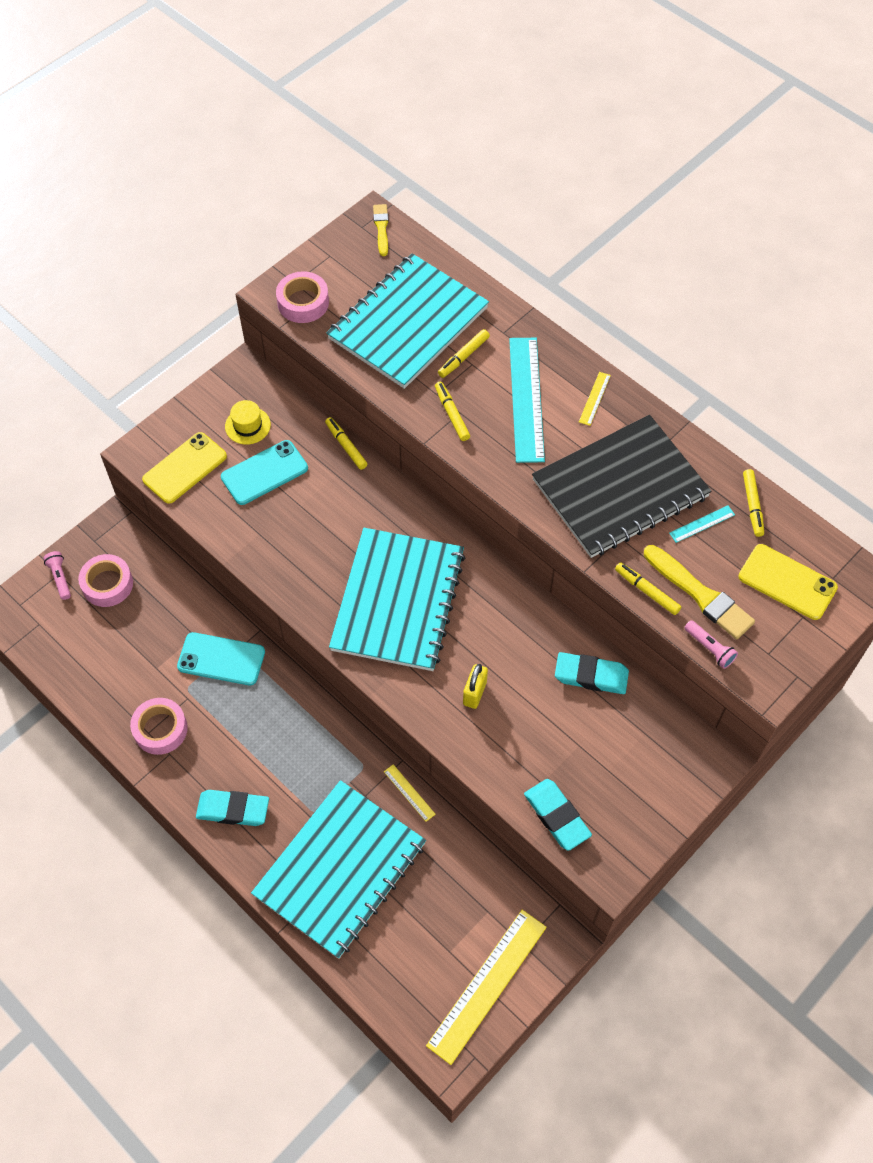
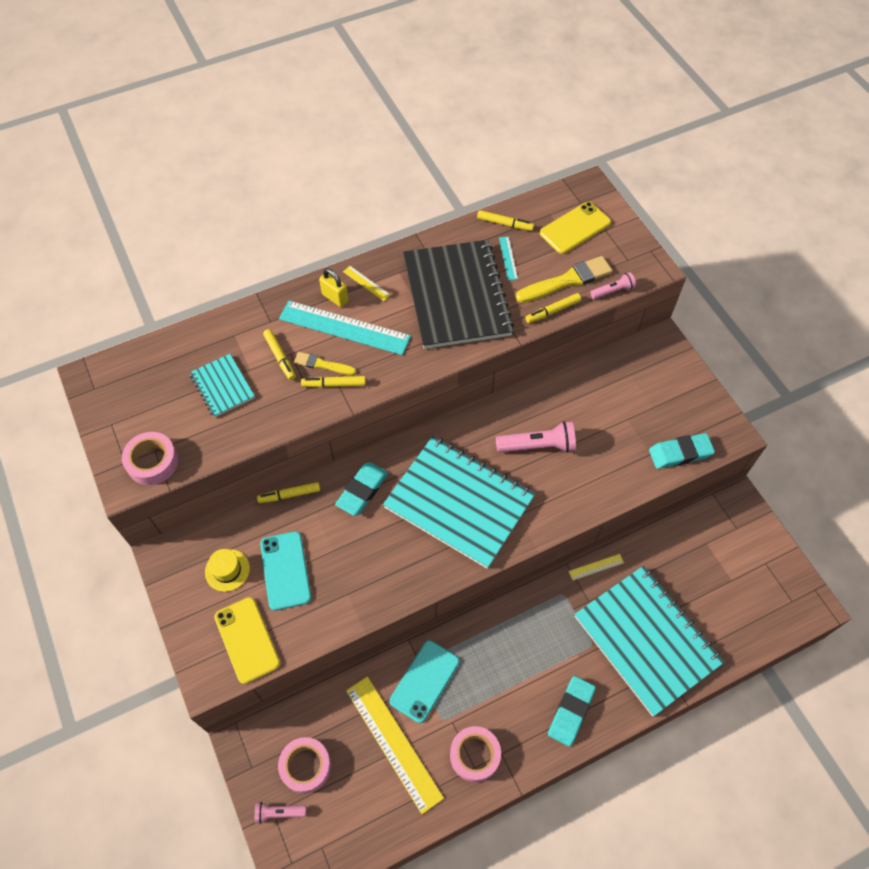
camera: 70 degrees left, 0 degrees up
turquoise notebook [327,253,489,389] -> turquoise notebook [190,354,255,417], size x0.48
yellow brush [373,204,389,256] -> yellow brush moved to [294,352,356,375]
yellow ruler [426,910,547,1065] -> yellow ruler moved to [346,676,444,814]
yellow padlock [463,664,488,709] -> yellow padlock moved to [319,268,349,307]
turquoise eraser [555,652,629,694] -> turquoise eraser moved to [335,462,388,516]
none -> pink flashlight [496,421,576,453]

